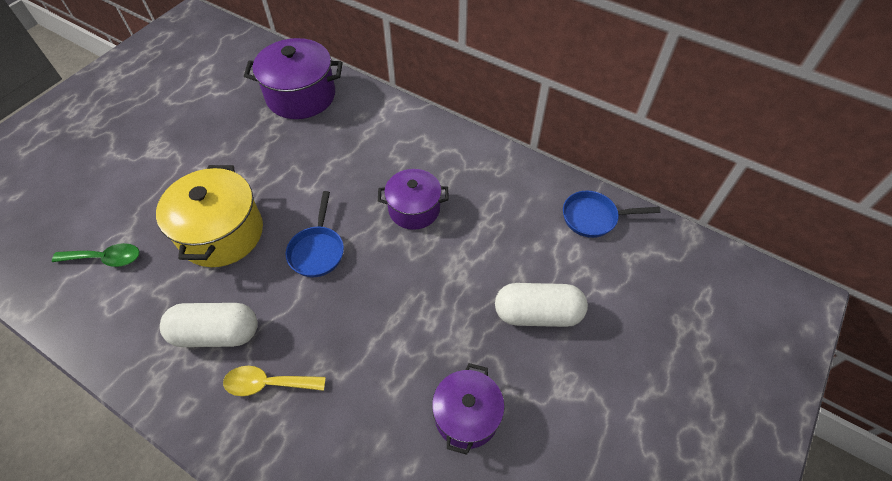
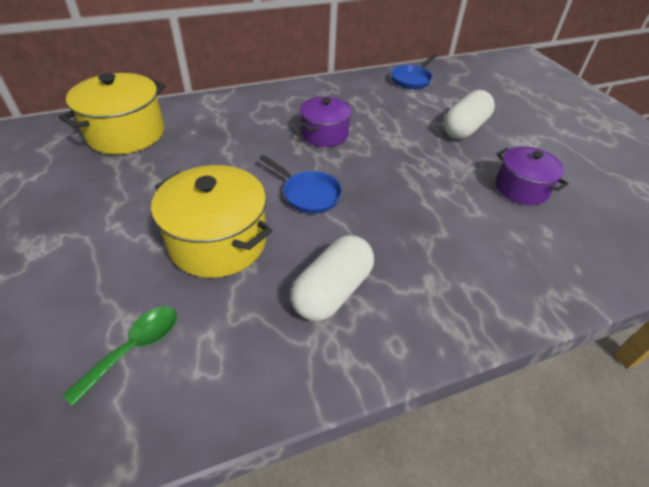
camera: 55 degrees left, 10 degrees down
yellow spoon [223,366,326,396] -> none
purple pot [244,38,343,119] -> yellow pot [59,73,165,154]

